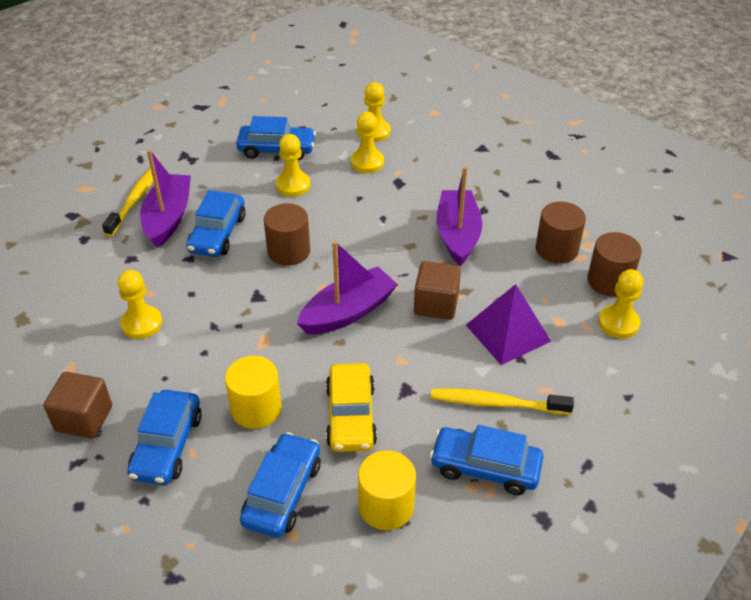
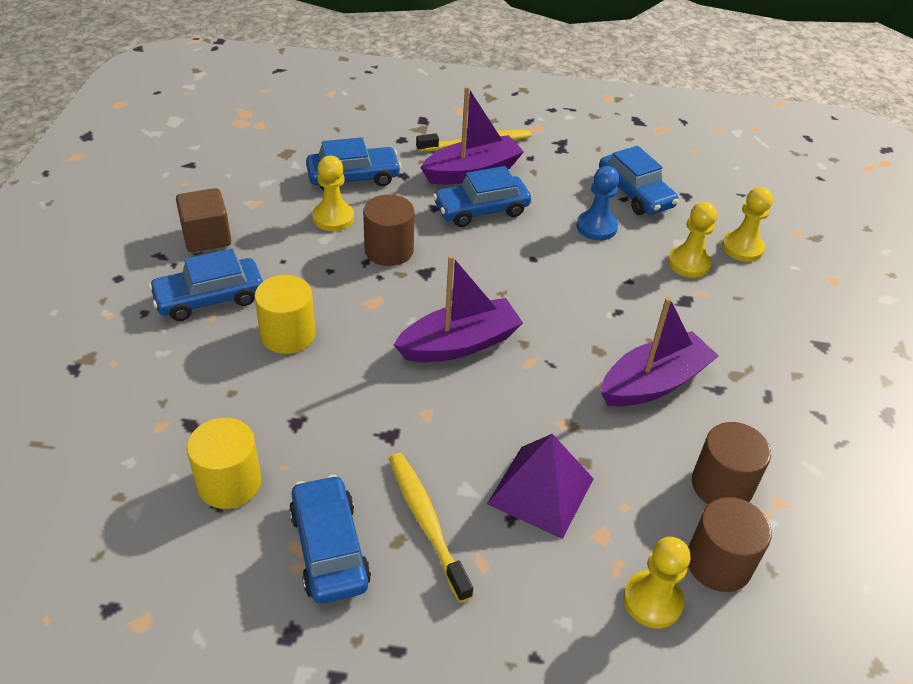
camera: 55 degrees right, 0 degrees up
blue car [240,432,321,538] -> blue car moved to [306,137,401,191]
brown cylinder [264,203,310,266] -> brown cylinder moved to [363,195,414,266]
yellow pawn [276,134,310,197] -> blue pawn [576,166,619,240]
purple boat [297,241,398,334] -> purple boat turned 45 degrees counterclockwise [394,255,523,362]
yellow car [326,363,377,452] -> none
brown cube [414,261,461,320] -> none

